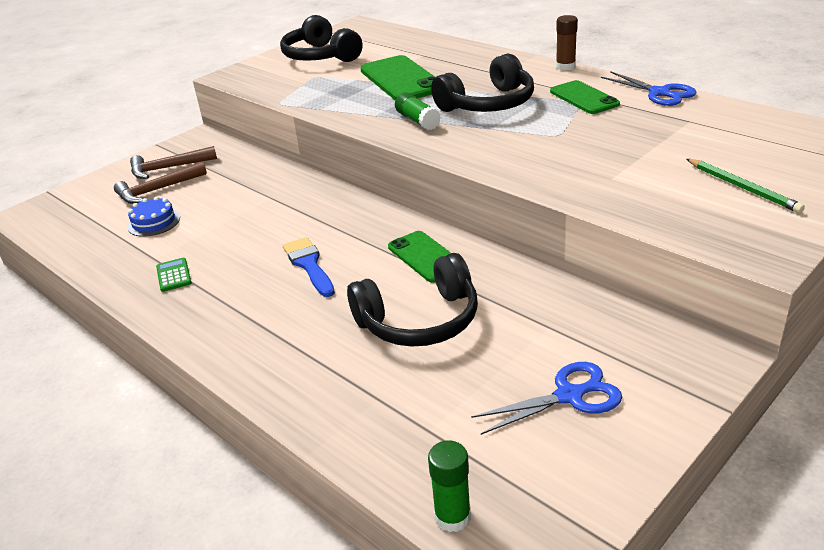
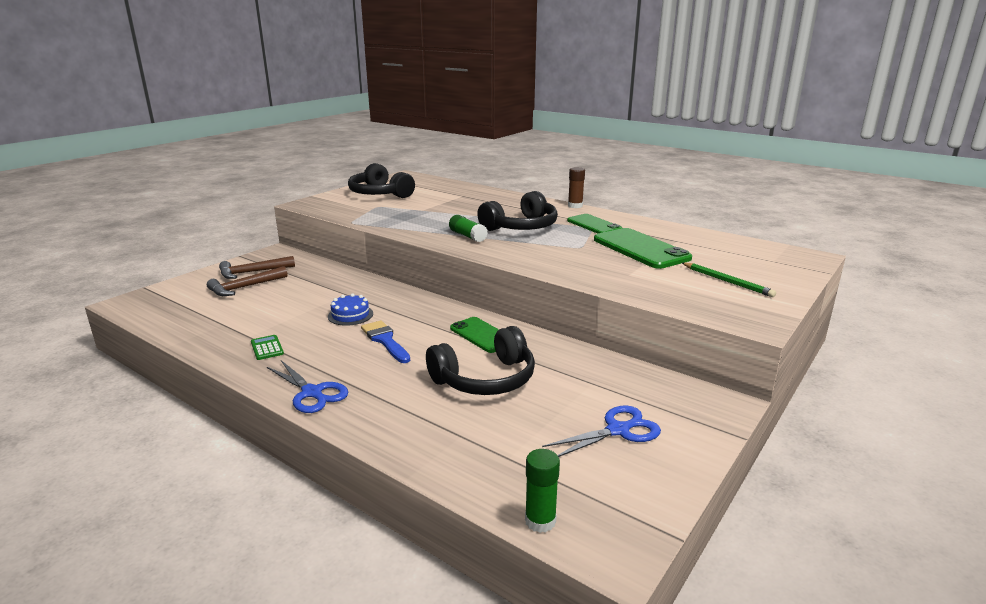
camera: 10 degrees left, 10 degrees down
blue cake [127,196,180,237] -> blue cake moved to [328,294,373,326]
green phone [360,55,436,100] -> green phone moved to [594,228,692,269]
blue scissors [601,71,697,106] -> blue scissors moved to [267,360,348,413]

